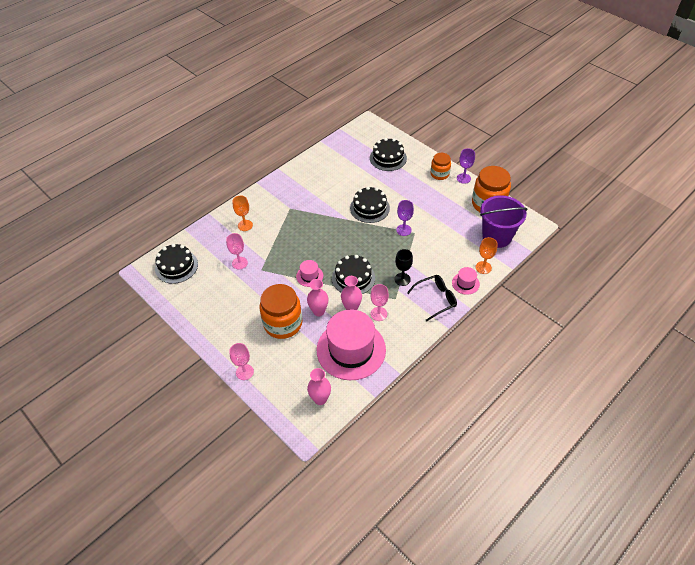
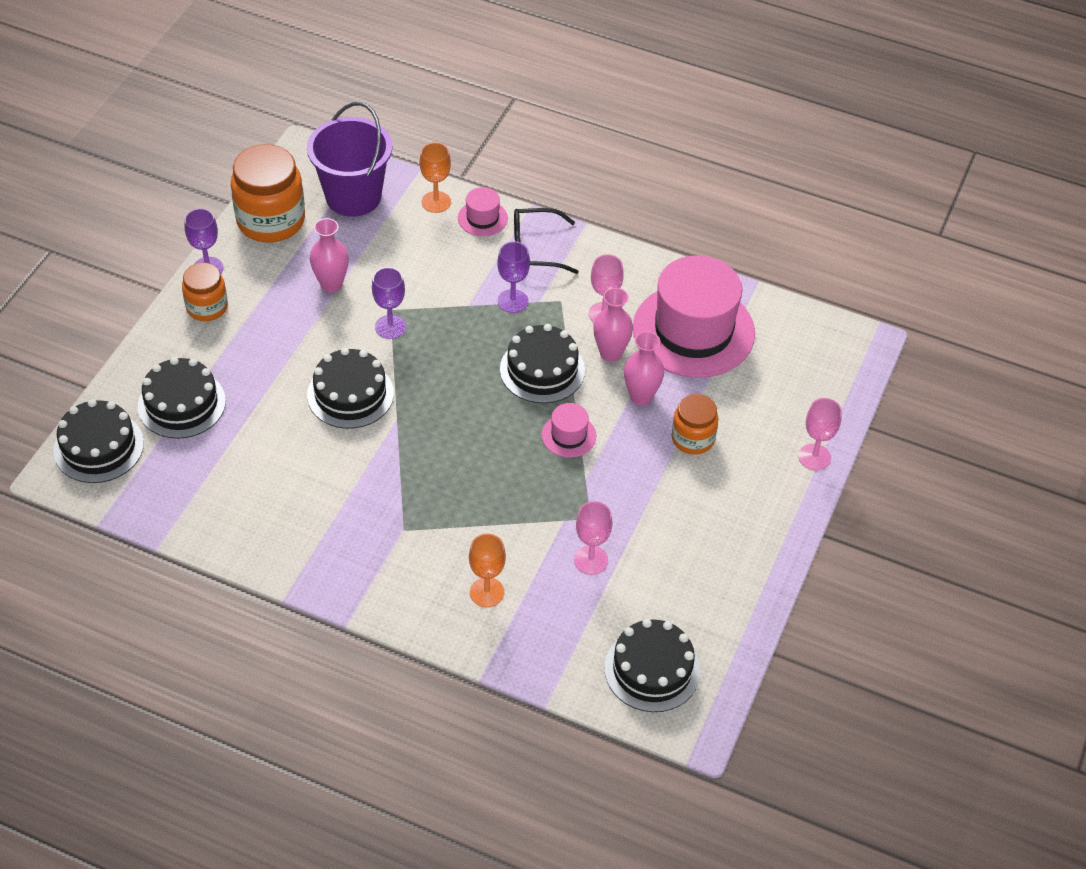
camera: 115 degrees left, 0 degrees up
orange jar [259,284,302,339] -> orange jar [672,394,719,455], size x0.58
pink vase [307,368,331,405] -> pink vase moved to [310,218,349,293]
black goblet [394,249,413,286] -> purple goblet [497,241,530,313]
black glasses [407,275,457,322] -> black glasses turned 45 degrees counterclockwise [514,208,579,274]
none -> black cake [53,399,144,483]

